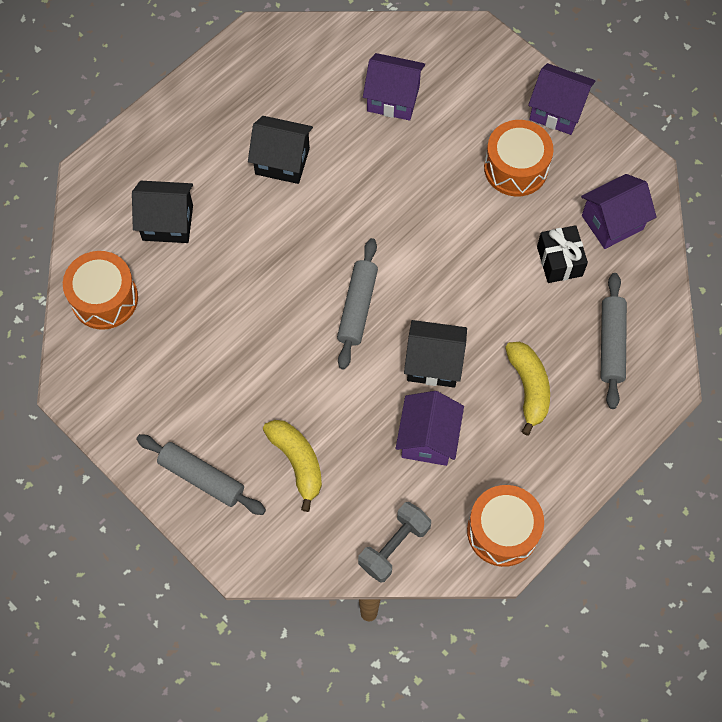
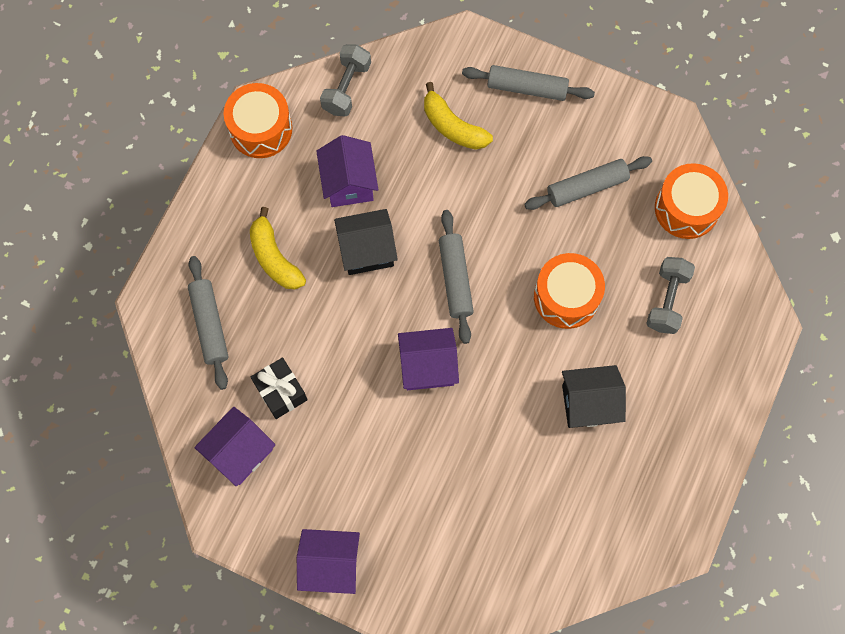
camera: 160 degrees right, 5 degrees up
black house [132,181,193,243] -> grey dumbbell [646,257,695,334]
purple house [363,53,425,120] -> purple house moved to [398,328,459,390]
orange drum [484,120,554,196] -> orange drum moved to [534,253,605,329]
none -> grey rolling pin [524,156,652,210]

